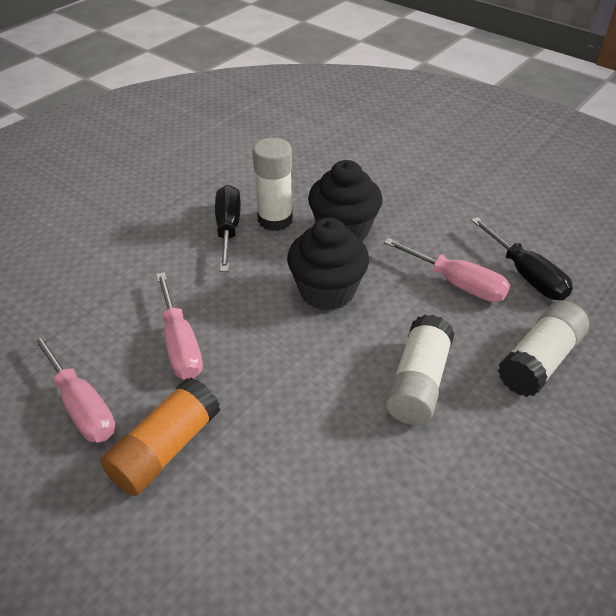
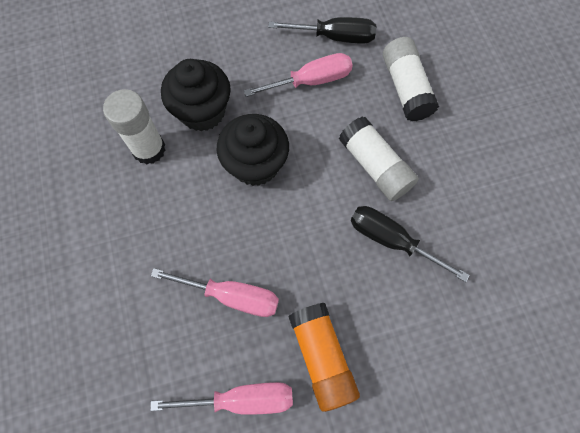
camera: 55 degrees left, 25 degrees up
black screwdriver [215,185,241,272] -> black screwdriver moved to [351,206,469,282]

